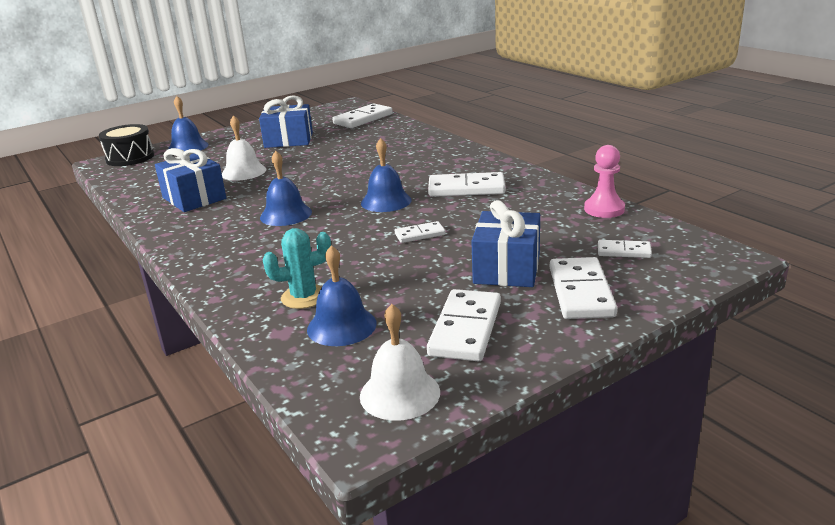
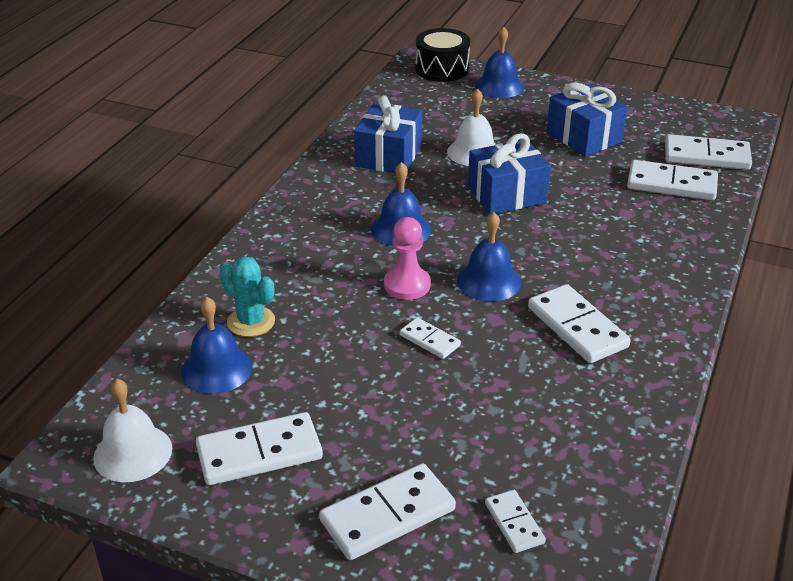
camera: 55 degrees right, 10 degrees up
blue gift [471,200,540,287] -> blue gift moved to [468,133,551,215]
pink pawn [584,145,625,218] -> pink pawn moved to [384,217,431,300]
none -> white domino [627,160,718,200]

